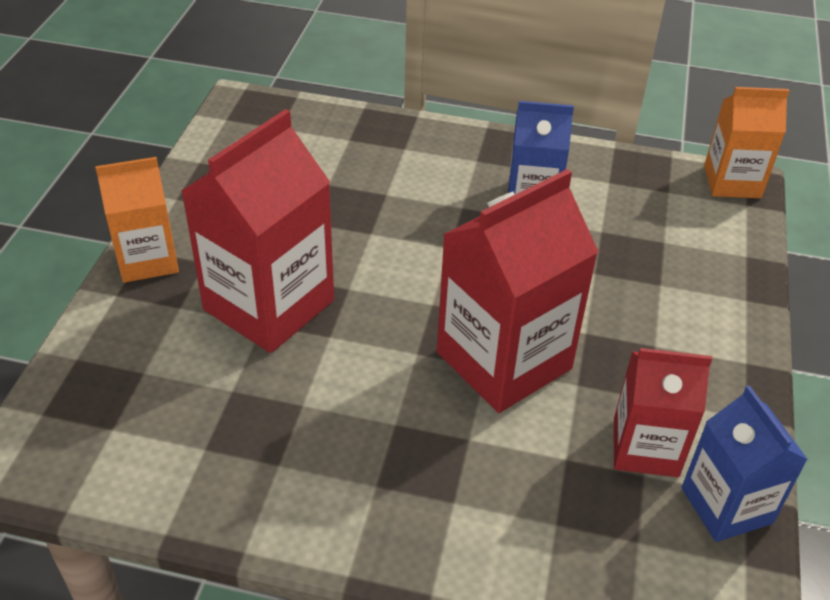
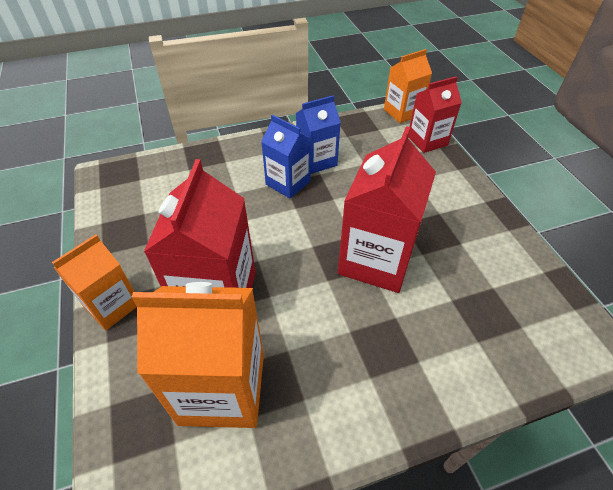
camera: 30 degrees left, 5 degrees up
red carton [614,348,712,477] -> red carton moved to [408,76,462,153]
blue carton [682,385,808,542] -> blue carton moved to [261,115,311,199]
none -> orange carton [132,282,264,428]

